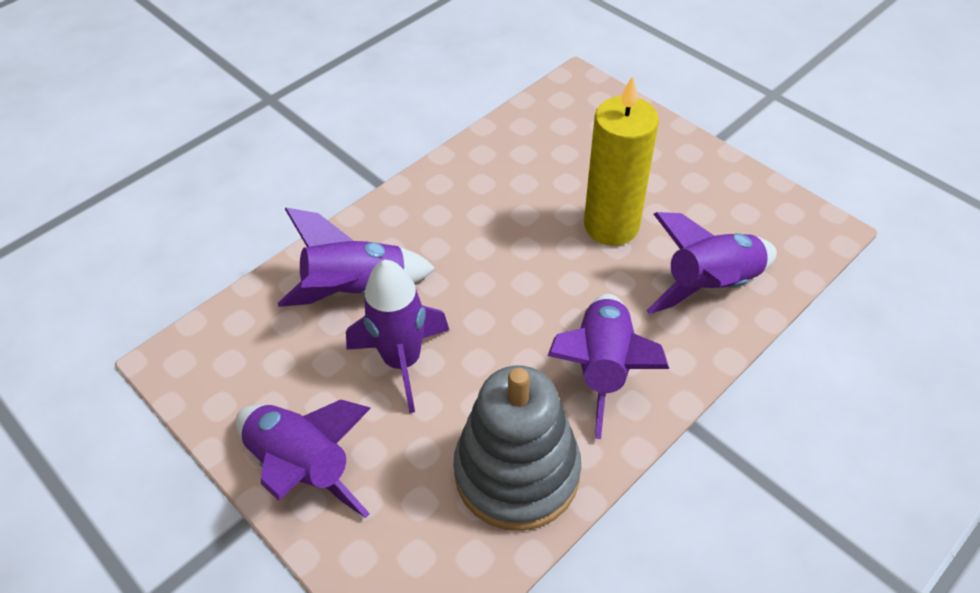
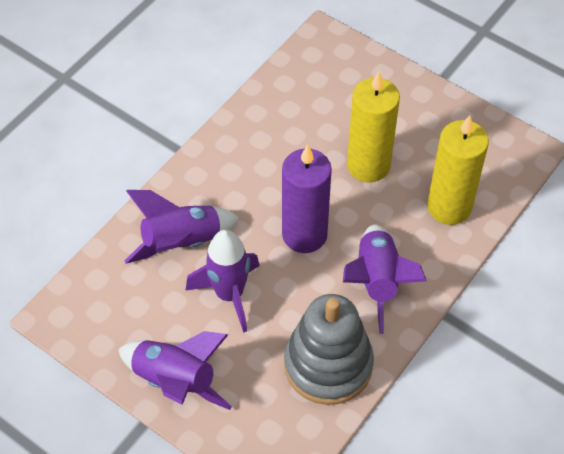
camera: 10 degrees left, 5 degrees up
purple rocket [646,212,777,314] -> yellow candle [427,115,489,225]
none -> purple candle [282,145,332,253]

